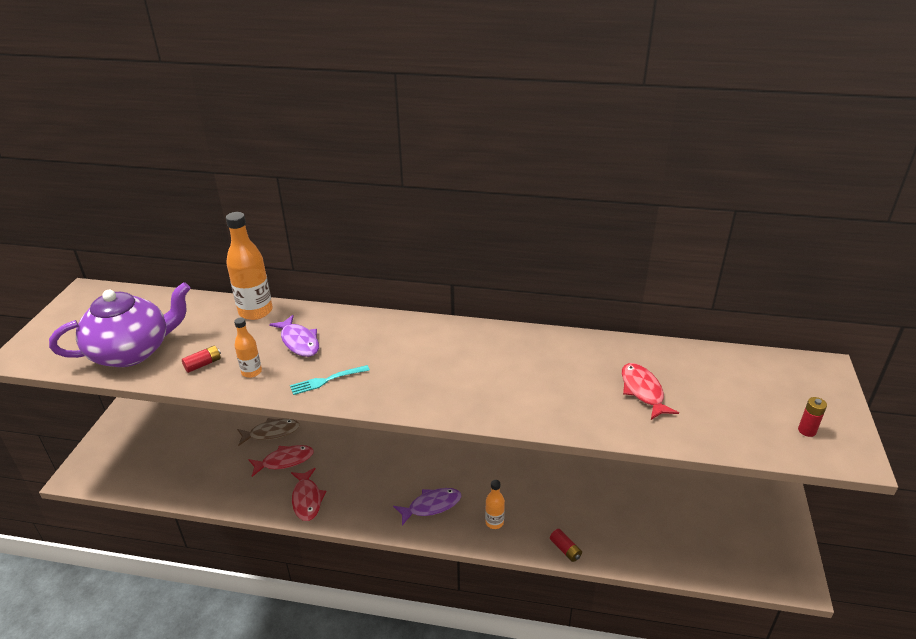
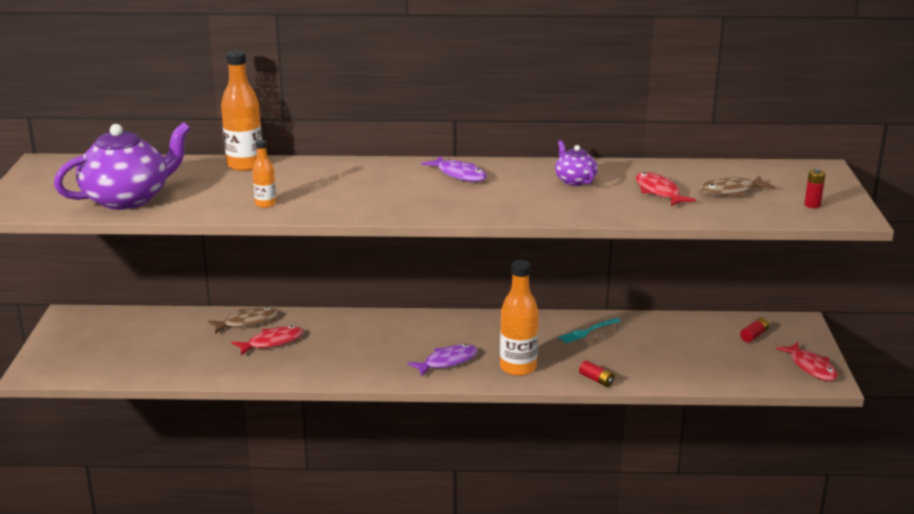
camera: 10 degrees left, 10 degrees down
red battery [182,346,221,373] -> red battery moved to [740,318,769,342]
purple fish [269,315,319,357] -> purple fish moved to [421,156,487,182]
turquoise fork [290,365,370,395] -> turquoise fork moved to [558,318,621,343]
red fish [291,468,326,521] -> red fish moved to [776,342,838,381]
orange bottle [485,480,505,529] -> orange bottle [500,260,539,376], size x1.86
none -> purple teapot [555,140,598,186]
none -> brown fish [698,176,775,196]

